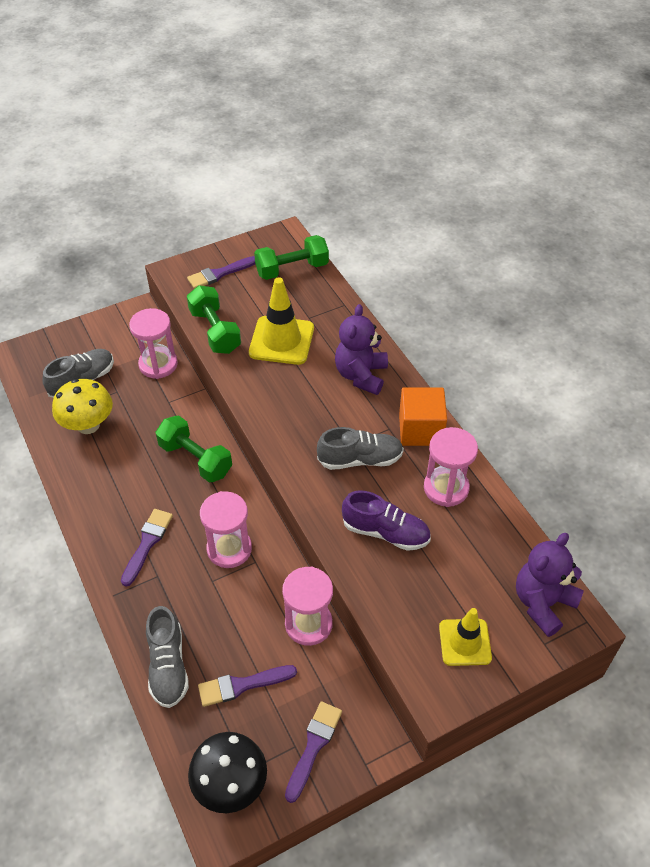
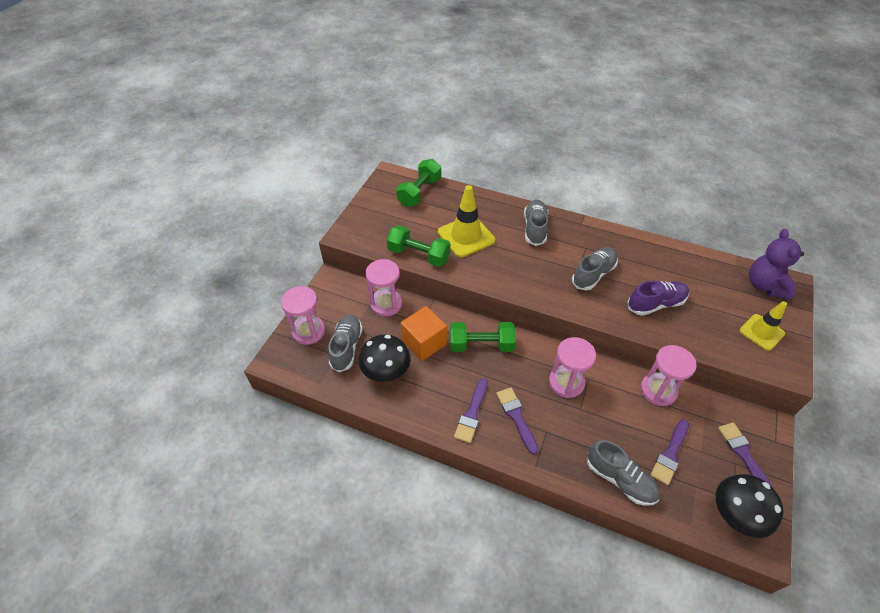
camera: 40 degrees left, 0 degrees up
yellow mushroom [52,379,113,434] -> black mushroom [359,335,410,382]
purple brush [187,256,255,289] -> purple brush moved to [454,378,488,443]
purple teddy bear [335,304,388,395] -> grey shoe [524,200,548,246]
orange cube [399,387,447,446] -> orange cube moved to [401,306,447,361]
pink hourglass [424,427,478,507] -> pink hourglass moved to [281,286,325,345]

